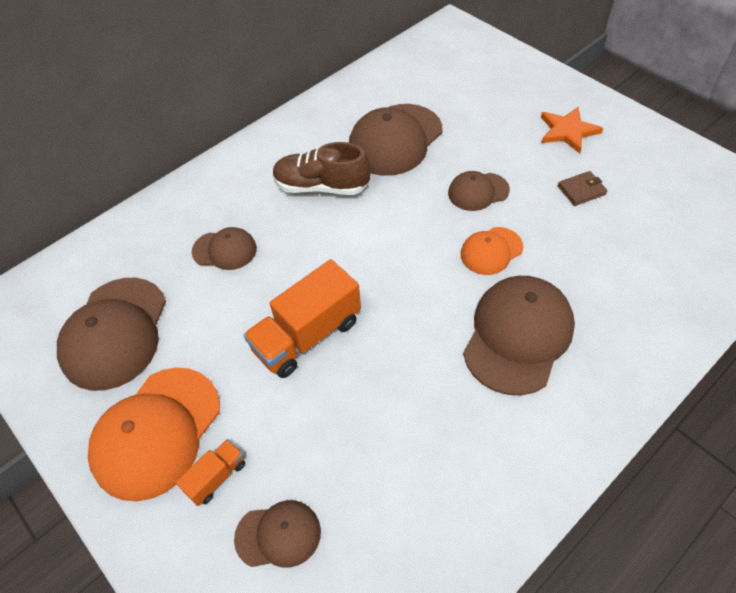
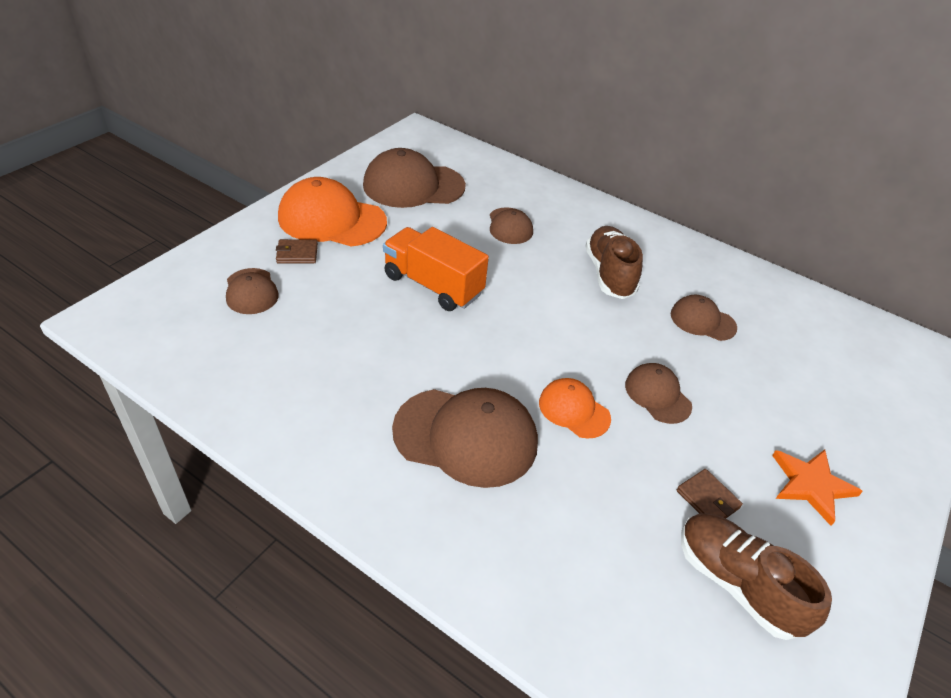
camera: 70 degrees right, 10 degrees down
orange truck [176,439,245,506] -> brown wallet [276,239,318,263]
brown cap [349,104,442,176] -> brown cap [671,295,737,341], size x0.54
none -> brown shoe [681,513,832,640]

